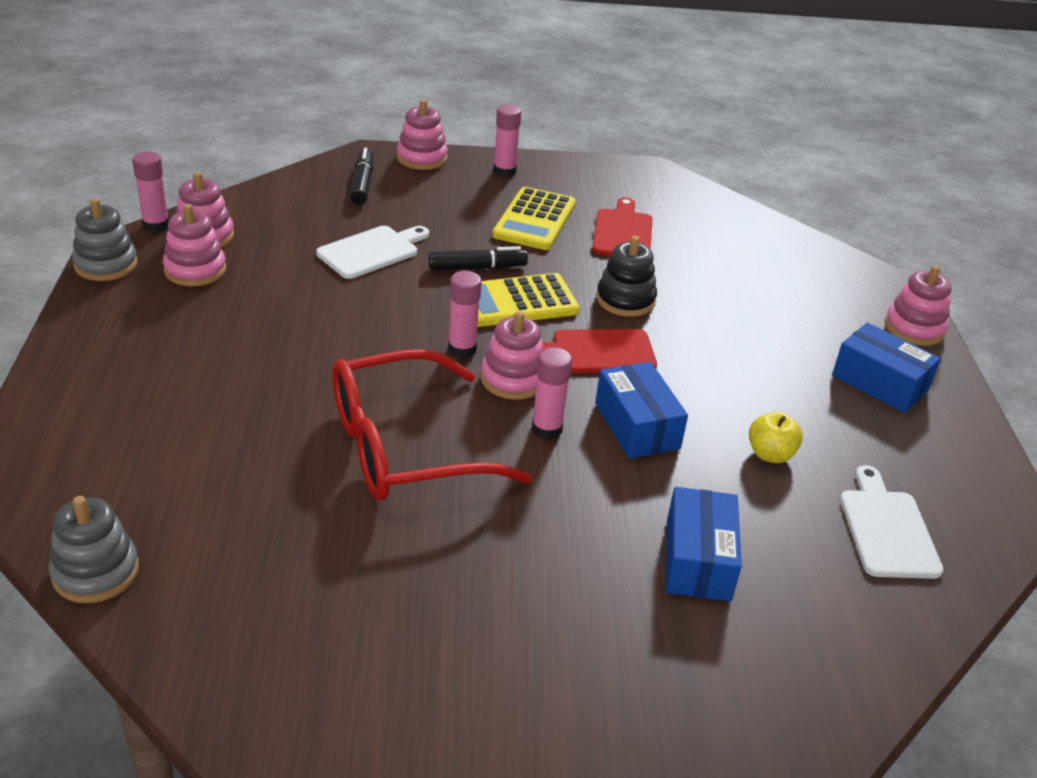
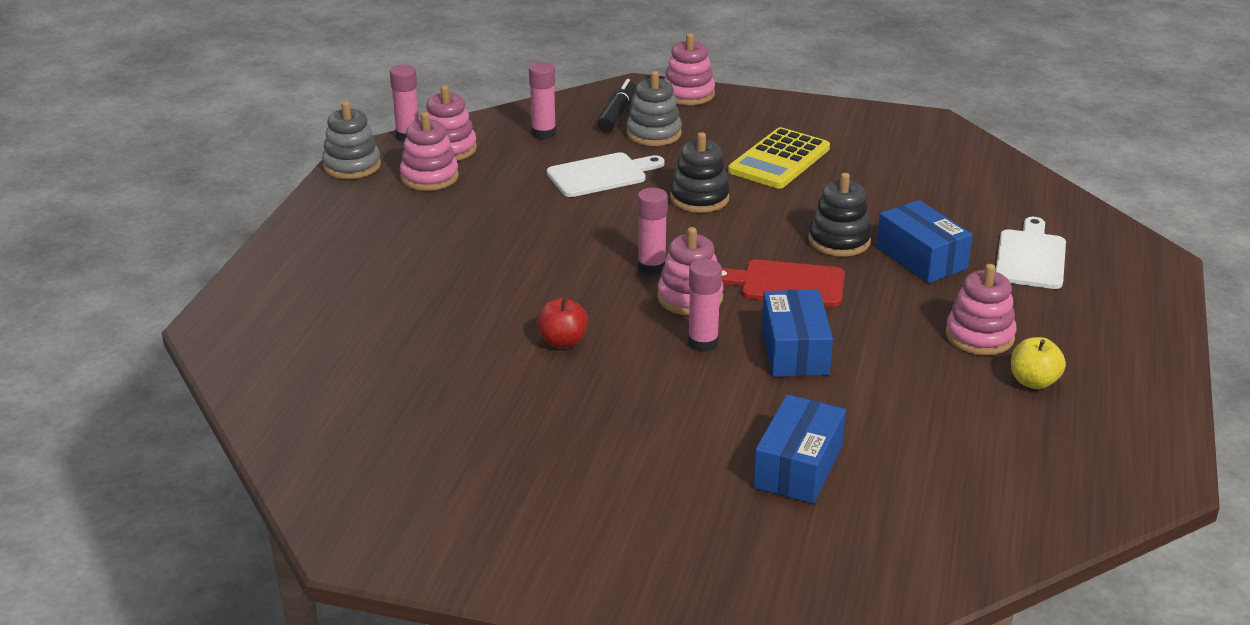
camera: 20 degrees right, 5 degrees down
grey stacking toy [48,496,139,603] -> grey stacking toy moved to [627,71,682,146]
red glasses [333,349,532,501] -> red apple [536,297,588,348]
black marker [428,246,528,271] -> black stacking toy [670,132,730,213]
yellow calculator [478,273,579,327] -> none
pink glue stick [493,104,521,177] -> pink glue stick moved to [529,62,556,139]
red cutting board [592,197,652,256] -> none
yellow apple [749,412,803,463] -> yellow apple moved to [1011,337,1066,389]
blue box [832,323,941,413] -> blue box moved to [876,200,973,283]
white cutting board [840,465,944,579] -> white cutting board moved to [995,217,1066,289]
pink stacking toy [885,265,952,346] -> pink stacking toy moved to [946,264,1017,355]

